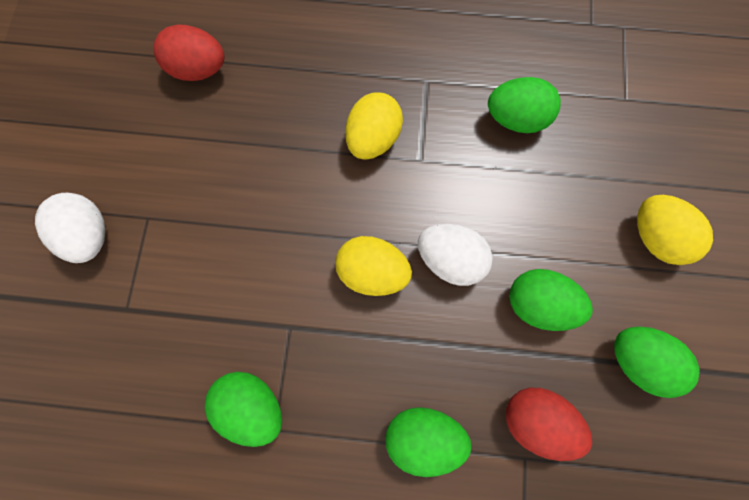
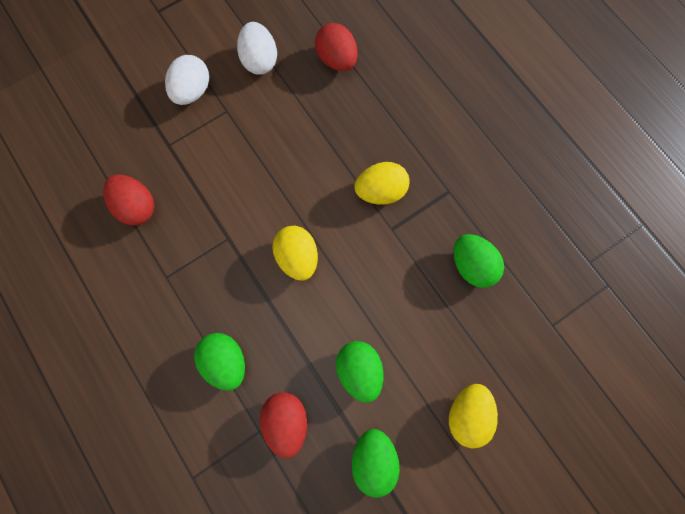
camera: 50 degrees right, 0 degrees up
green egg [205,372,282,447] -> none
white egg [418,224,493,286] -> white egg moved to [237,22,277,75]
none -> red egg [103,174,155,225]

